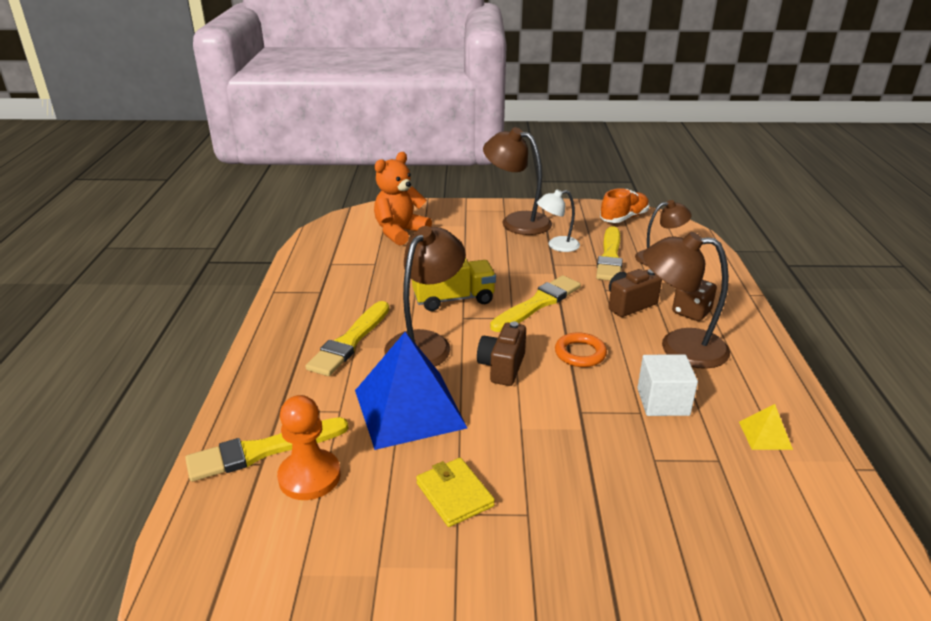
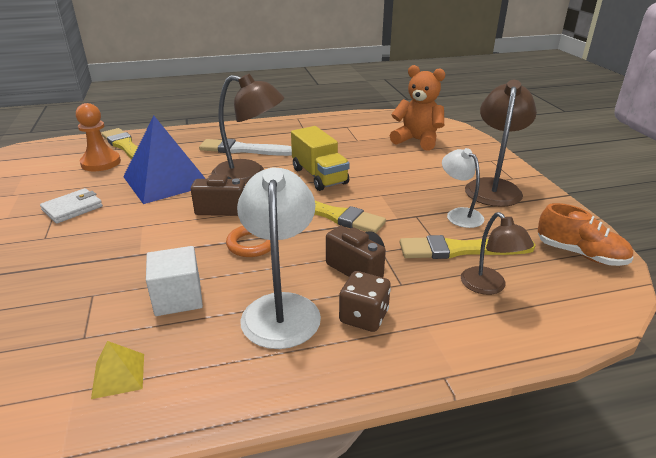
camera: 75 degrees right, 0 degrees up
yellow brush [305,301,389,376] -> white brush [199,139,292,156]
yellow wallet [416,458,495,527] -> white wallet [40,188,103,224]
brown lamp [643,232,730,369] -> white lamp [237,168,321,349]

